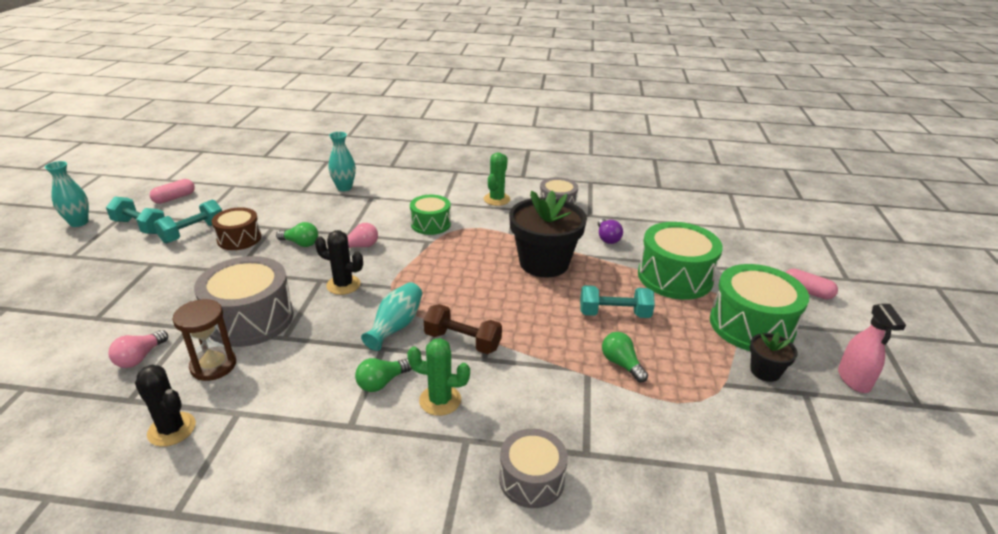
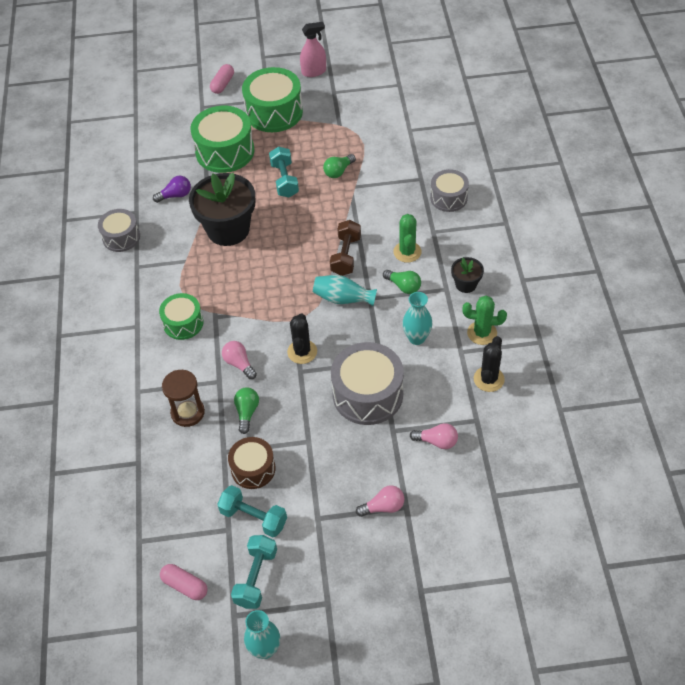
camera: 100 degrees left, 20 degrees up
brown hourglass [172,299,236,381] -> brown hourglass moved to [162,370,205,427]
turquoise vase [328,132,356,191] -> turquoise vase moved to [402,292,433,345]
green cactus [484,152,510,206] -> green cactus moved to [462,296,507,345]
black flower pot [750,332,798,382] -> black flower pot moved to [451,257,484,293]
none -> pink light bulb [356,485,404,517]

